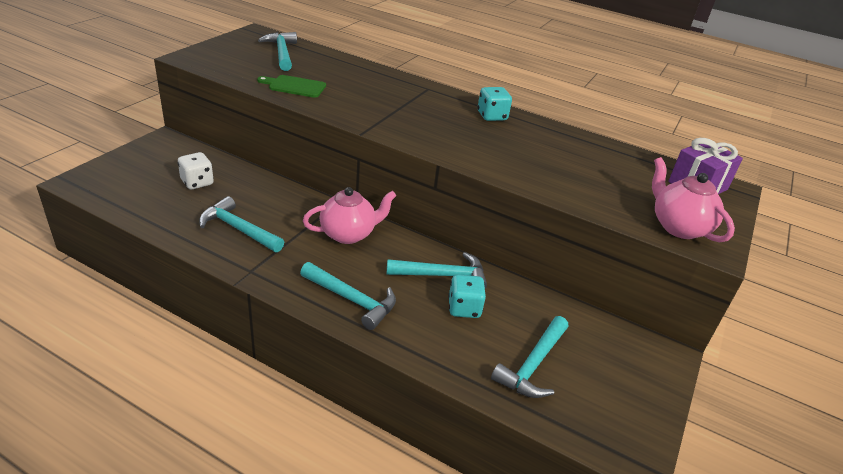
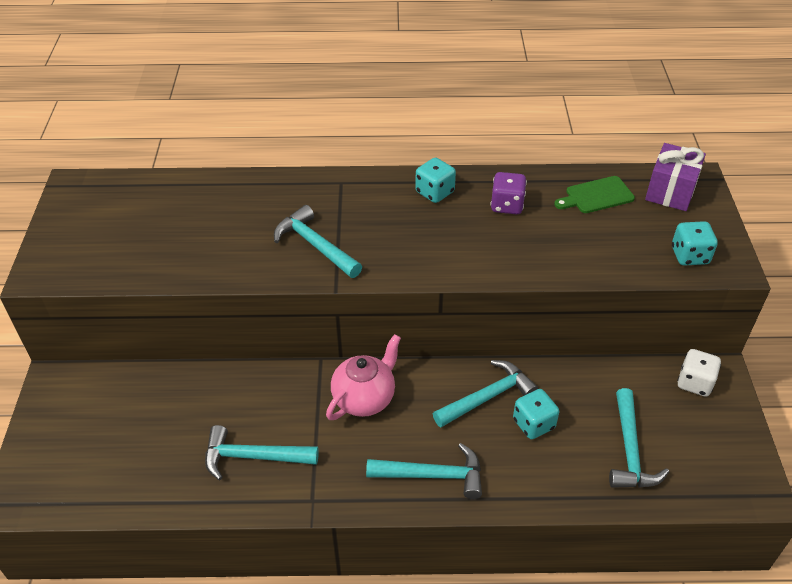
camera: 25 degrees left, 10 degrees up
white dice [178,152,214,189] -> white dice moved to [677,349,721,397]
green cutting board [257,75,326,98] -> green cutting board moved to [554,176,635,213]
turquoise hammer [258,32,297,71] -> turquoise hammer moved to [274,205,362,278]
pink teapot [652,157,735,242] -> turquoise dice [672,221,718,266]
none -> purple dice [490,172,527,214]

